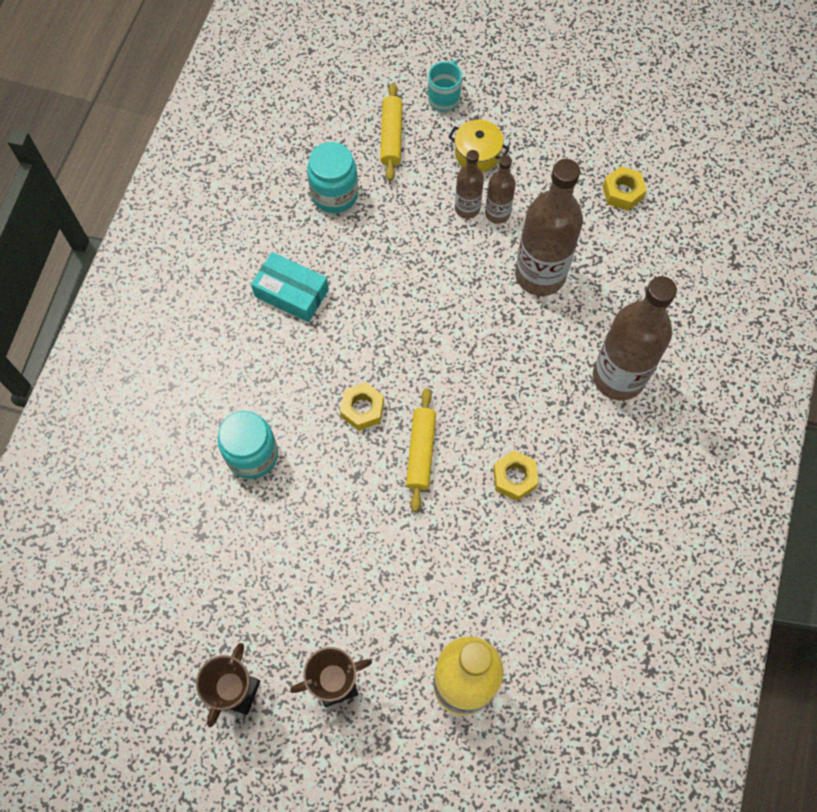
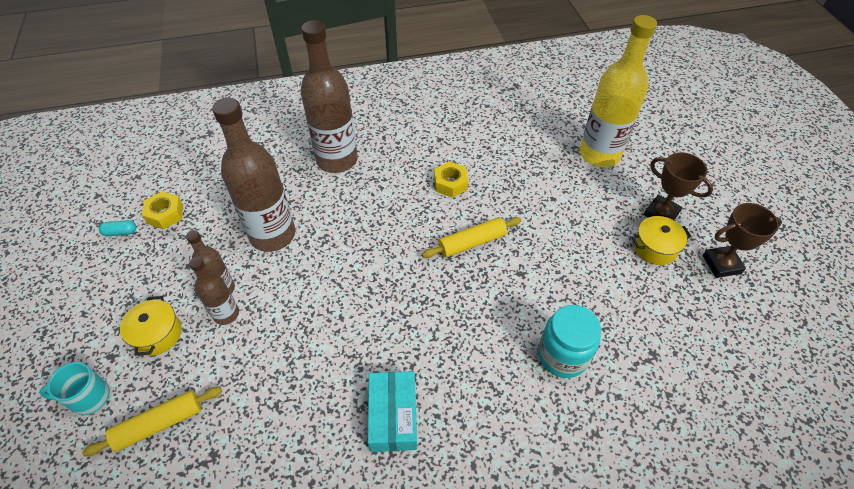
camera: 120 degrees left, 15 degrees down
turquoise jar [307,142,358,213] -> none
yellow nut [340,382,384,431] -> none
none -> turquoise capsule [99,220,136,236]
none -> yellow pot [631,216,691,265]

